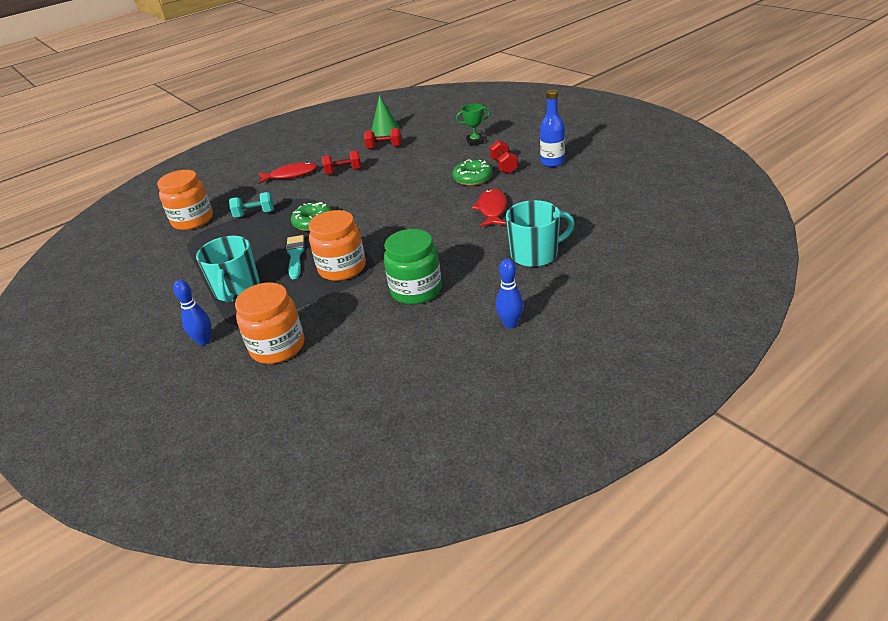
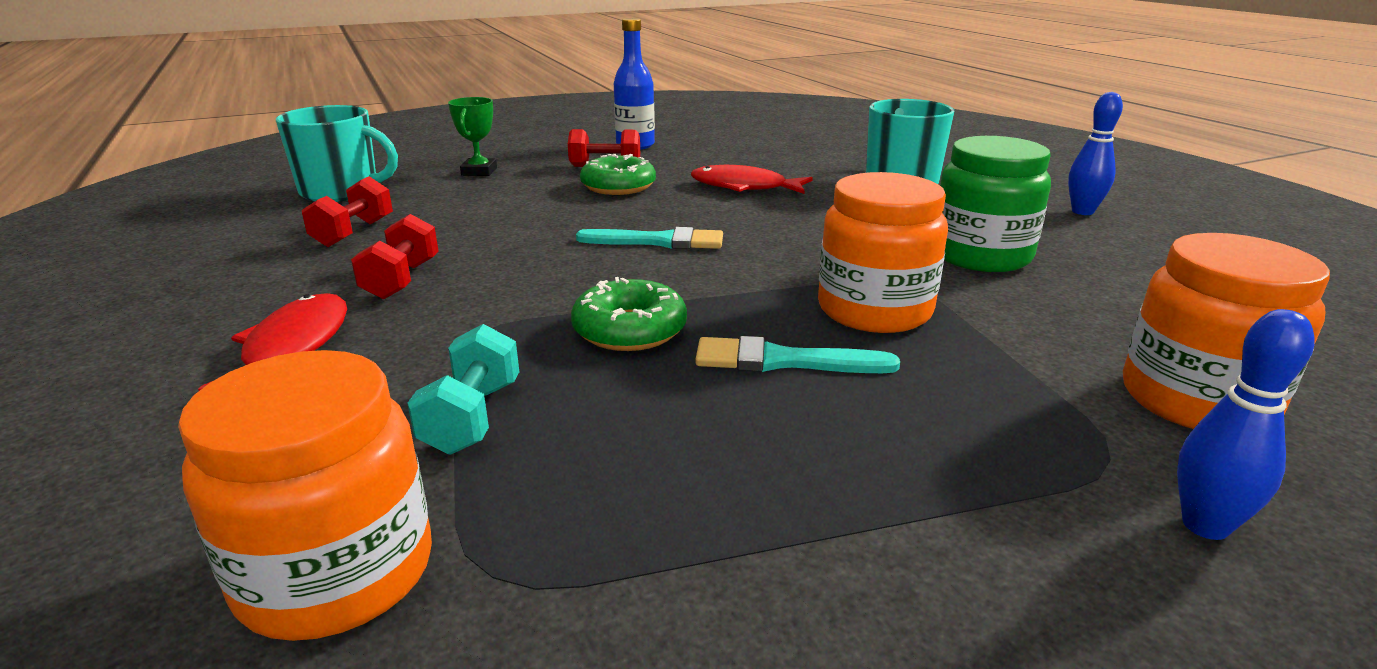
camera: 80 degrees left, 10 degrees down
turquoise mug [196,236,260,302] -> turquoise mug moved to [276,105,398,202]
green cone [371,95,400,137] -> none
none -> turquoise brush [576,227,723,249]

